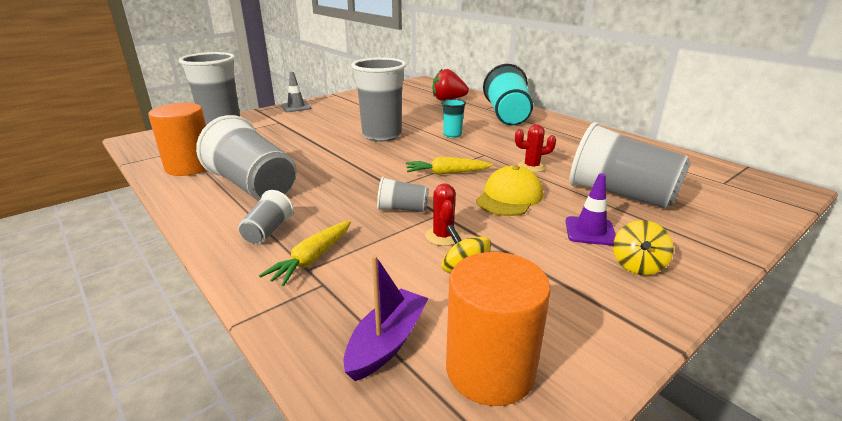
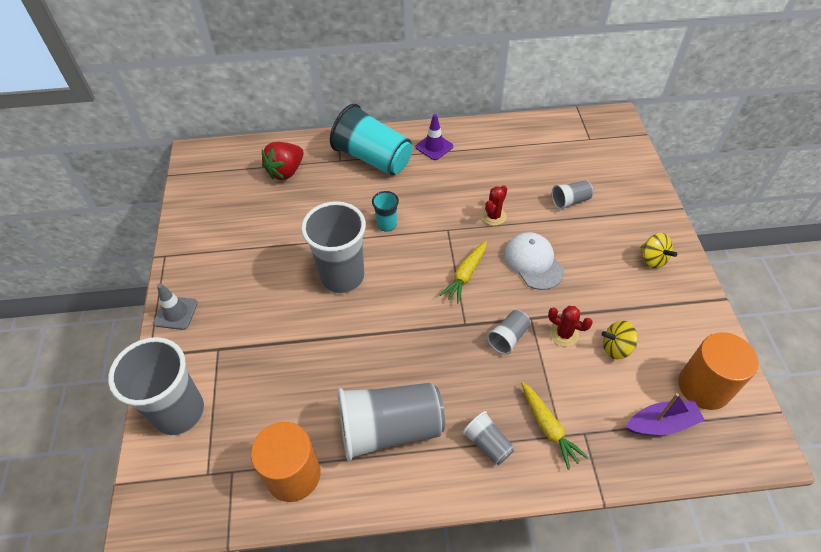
camera: 55 degrees left, 25 degrees up
purple boat [344,255,429,381] -> purple boat turned 105 degrees clockwise [626,393,705,435]
yellow cap [476,165,543,216] -> white cap [504,232,564,290]
purple traffic cone [566,173,616,246] -> purple traffic cone moved to [415,114,453,160]
grey cup [570,122,691,209] -> grey cup [552,180,594,210], size x0.47

